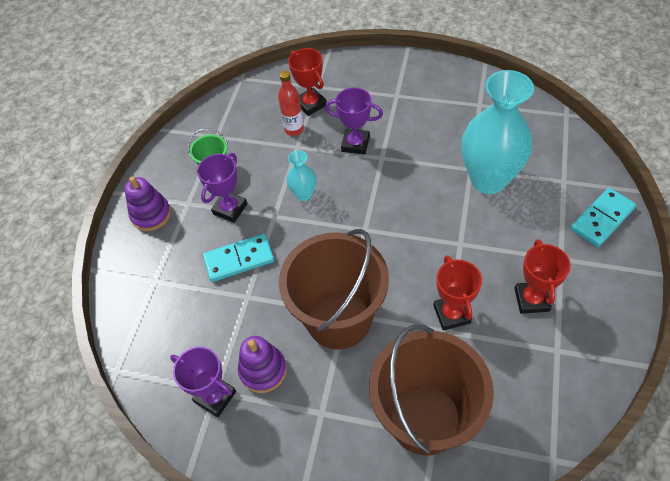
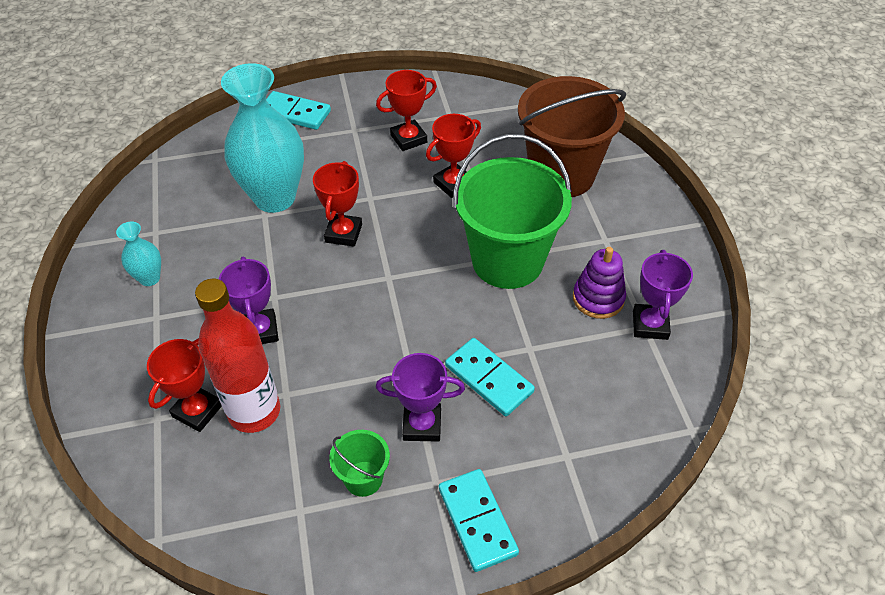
camera: 120 degrees left, 5 degrees down
purple stacking toy [124,176,171,231] -> turquoise domino [439,469,519,572]
red bottle [278,71,304,136] -> red bottle [195,279,280,433], size x1.76
brown bucket [279,229,389,350] -> green bucket [453,134,572,289]
turquoise vase [287,150,316,201] -> turquoise vase moved to [116,222,161,286]
none -> red trophy [313,161,362,247]

